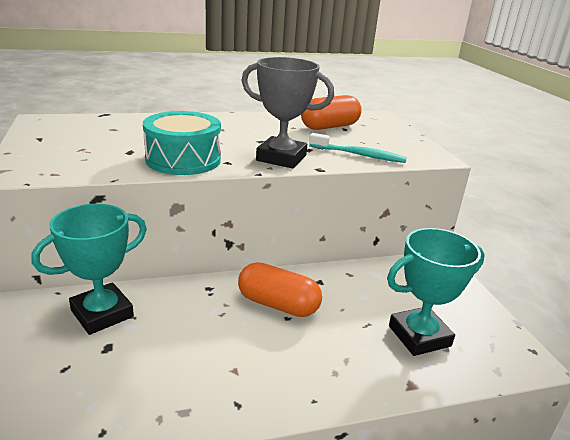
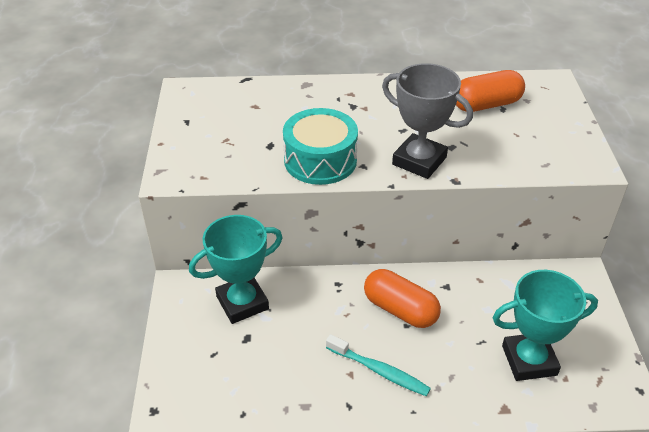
camera: 15 degrees right, 15 degrees up
turquoise toothbrush [309,133,407,163] -> turquoise toothbrush moved to [326,334,431,396]

